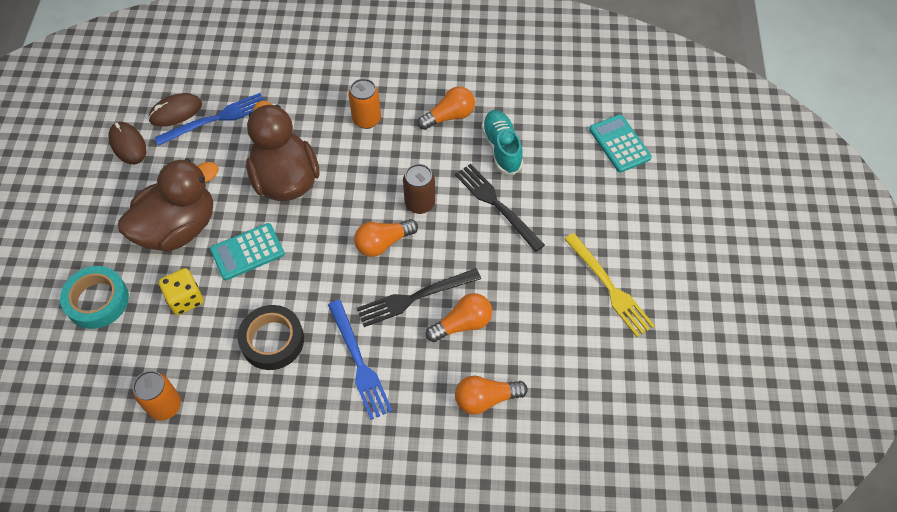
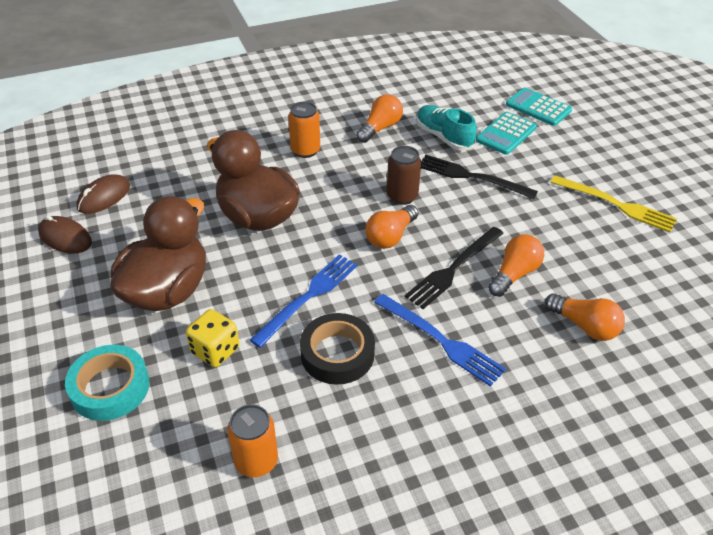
camera: 25 degrees left, 15 degrees down
blue fork [154,93,264,146] -> blue fork moved to [250,254,358,348]
turquoise calculator [210,223,285,280] -> turquoise calculator moved to [476,112,537,155]
orange light bulb [455,376,528,415] -> orange light bulb turned 105 degrees counterclockwise [545,293,625,341]

